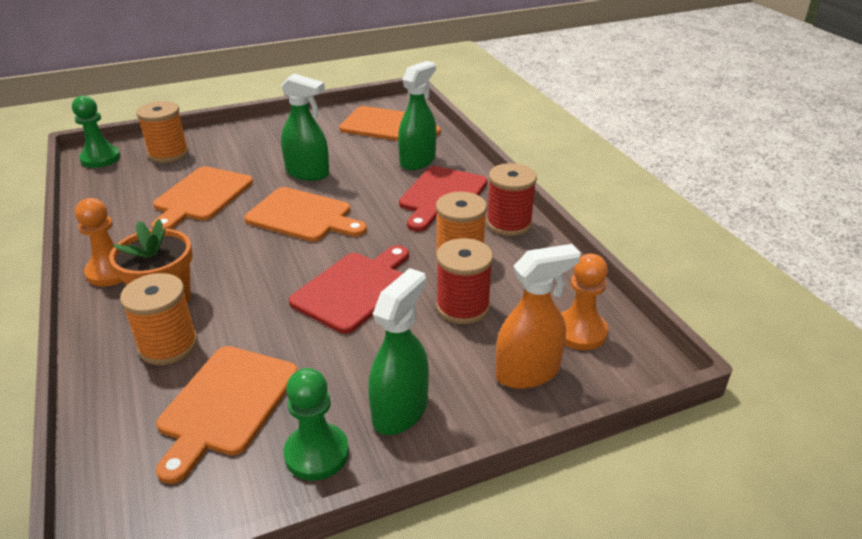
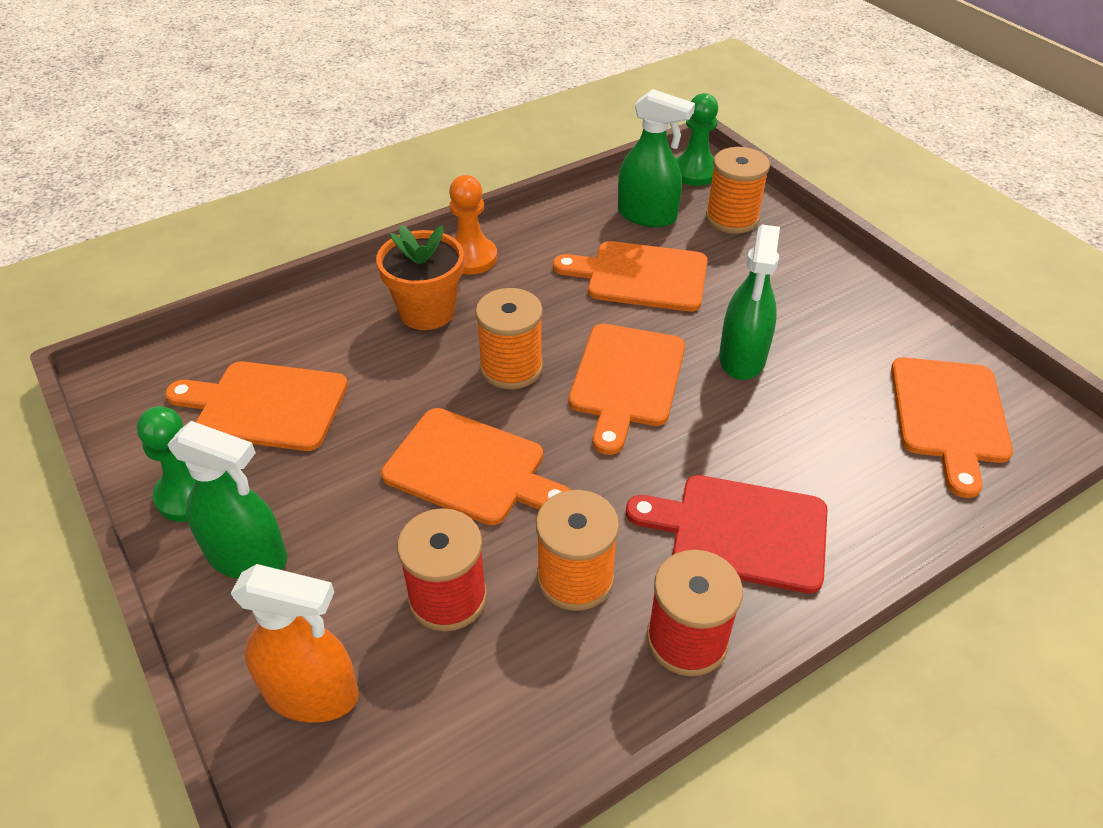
camera: 80 degrees right, 10 degrees up
orange spool [120,273,198,365] -> orange spool moved to [475,288,543,389]
red cutting board [289,245,409,334] -> orange cutting board [381,408,570,525]
green spray bottle [398,61,437,170] -> green spray bottle moved to [618,89,695,227]
orange spray bottle [495,244,581,389] -> orange spray bottle turned 45 degrees counterclockwise [231,564,359,723]
orange pawn [561,253,608,350] -> none

